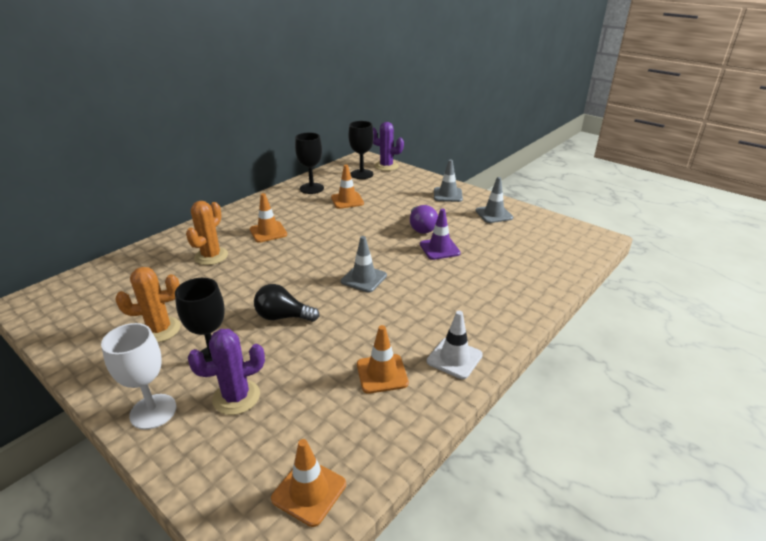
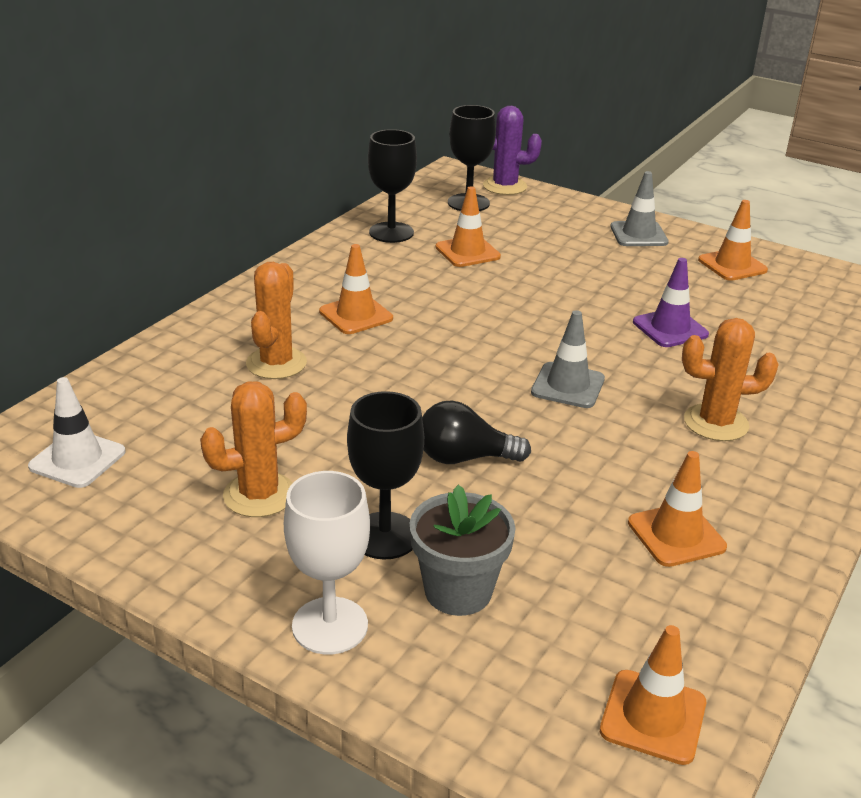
camera: 10 degrees left, 0 degrees up
purple cactus [188,329,265,415] -> grey flower pot [410,485,515,616]
purple light bulb [410,205,438,234] -> none
white traffic cone [427,311,483,379] -> white traffic cone moved to [28,377,125,488]
grey traffic cone [475,177,513,223] -> orange traffic cone [698,200,768,281]
none -> orange cactus [682,318,779,441]

